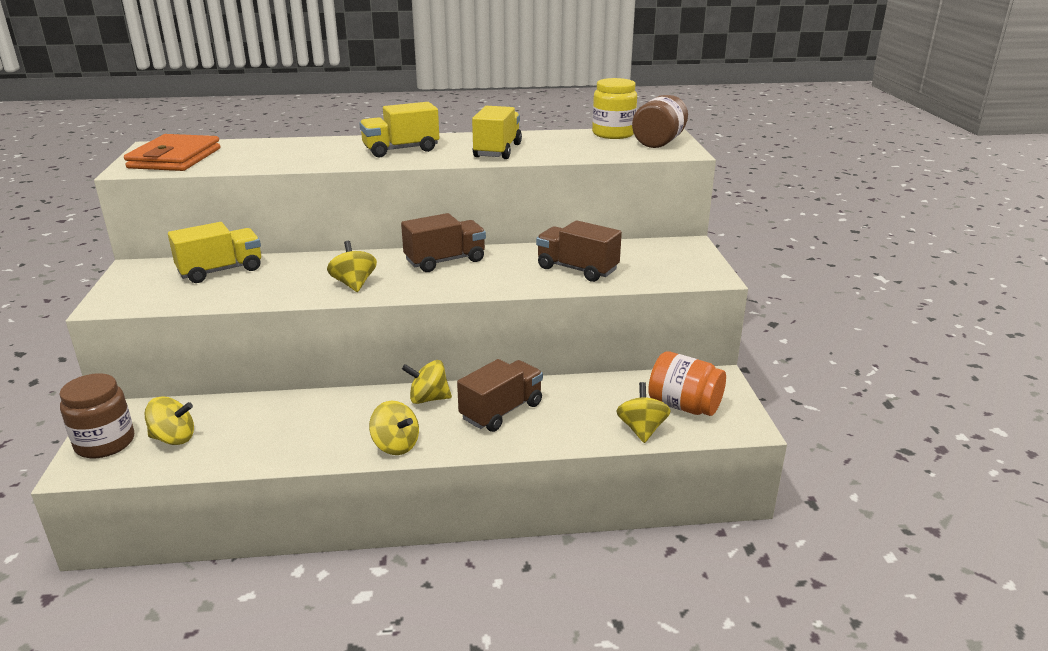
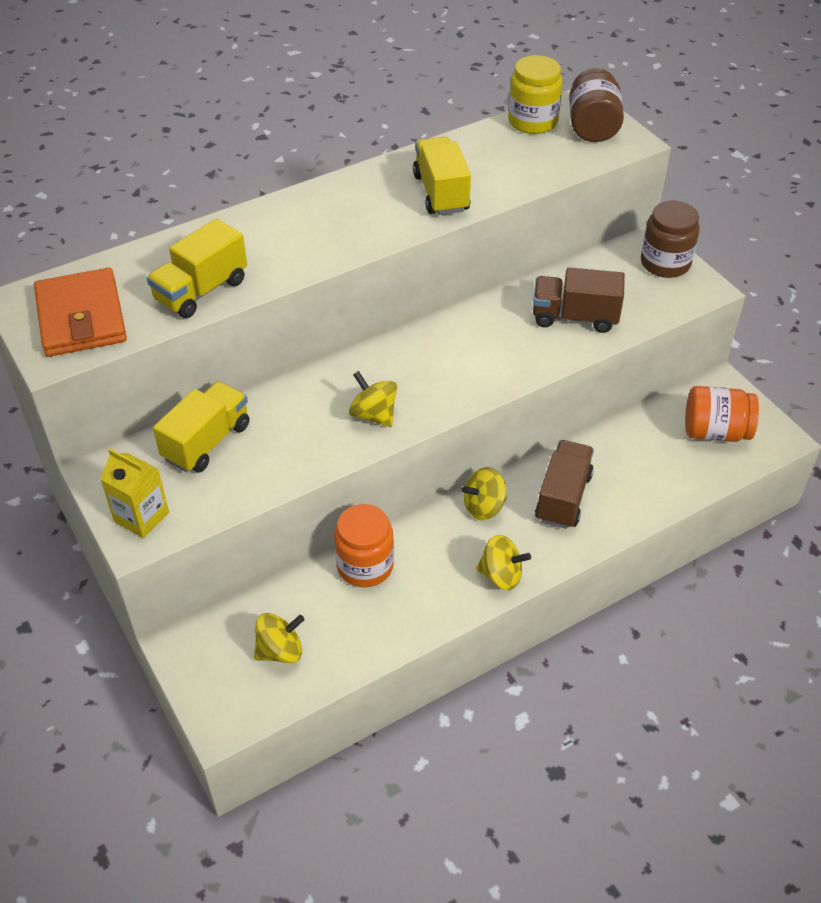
camera: 25 degrees left, 20 degrees up
brown jar [59,373,134,458] -> brown jar moved to [641,201,700,278]
yellow truck [359,102,439,157] -> yellow truck moved to [147,218,247,318]
brown truck [401,213,486,272] -> none
yellow spinning top [616,382,671,443] -> none
none -> yellow carton [100,449,169,538]
none -> orange jar [334,504,394,587]

